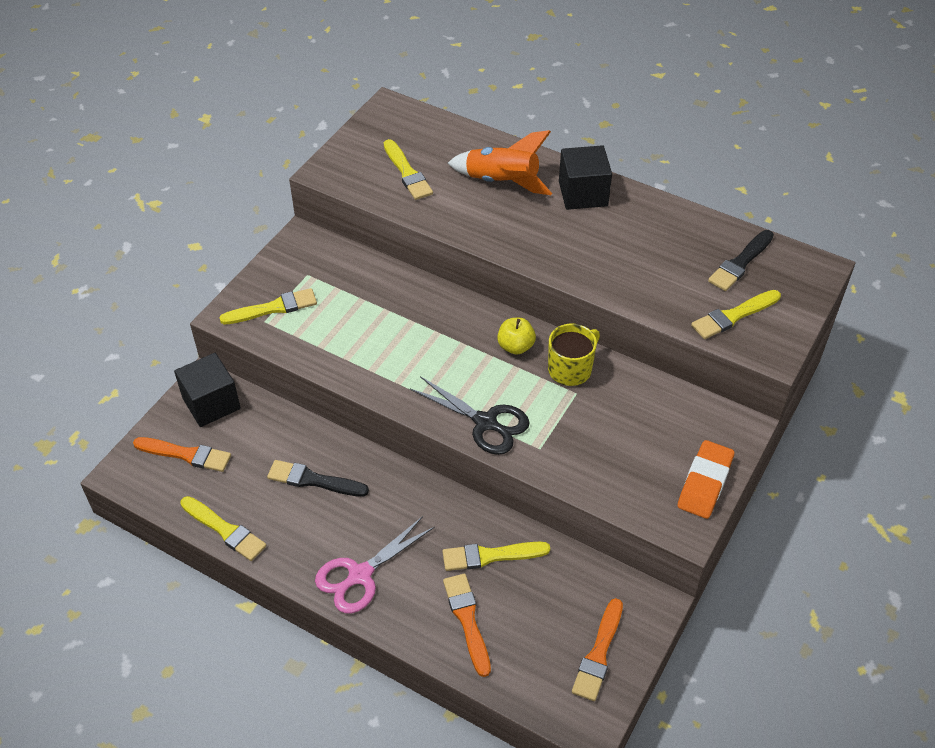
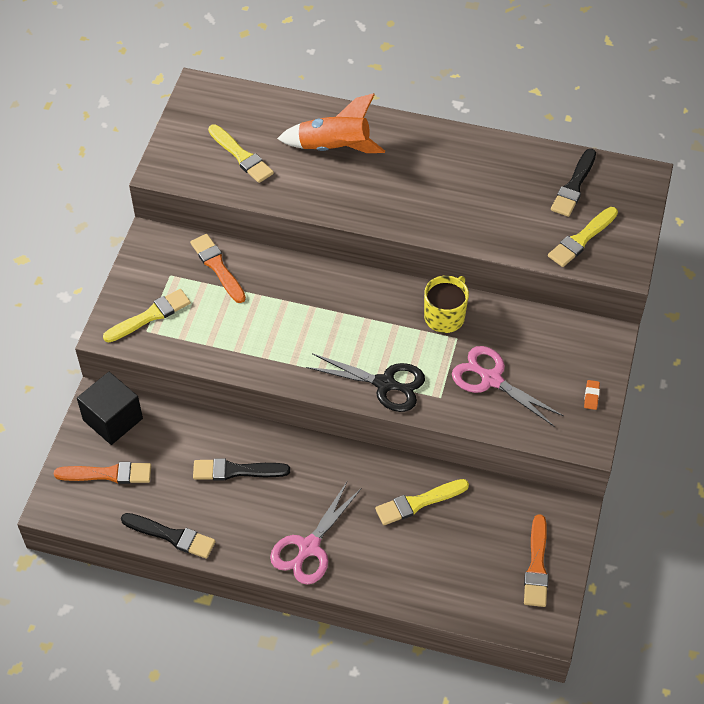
camera: 15 degrees left, 5 degrees up
yellow brush [180,496,267,561] -> black brush [121,513,215,559]
orange brush [443,574,491,677] -> orange brush moved to [190,234,246,303]
yellow apple [497,318,536,355] -> none
black cube [559,145,612,210] -> none
orange eraser [678,440,734,519] -> orange eraser [584,380,600,410], size x0.42
none -> pink scissors [452,346,564,426]

